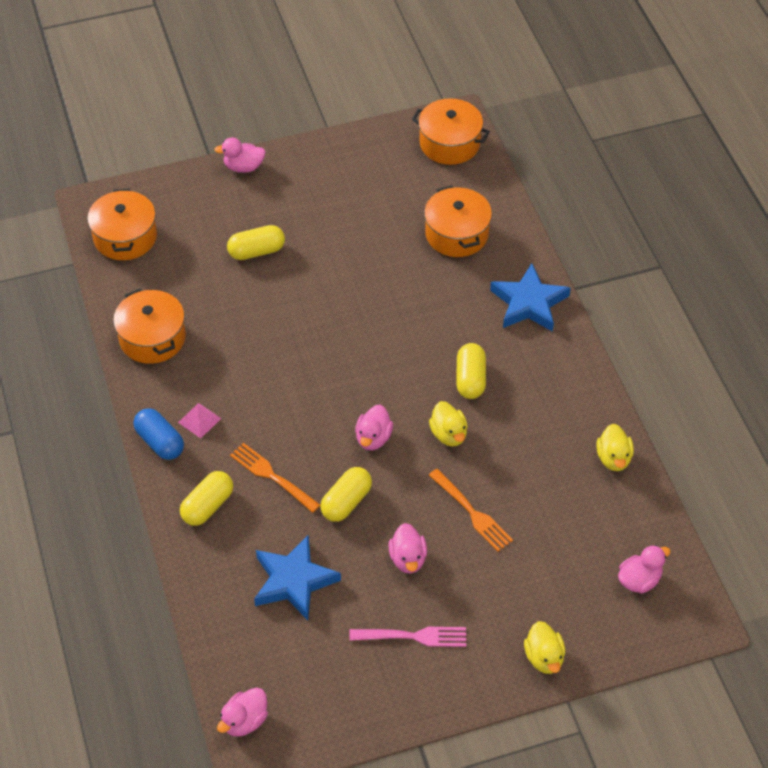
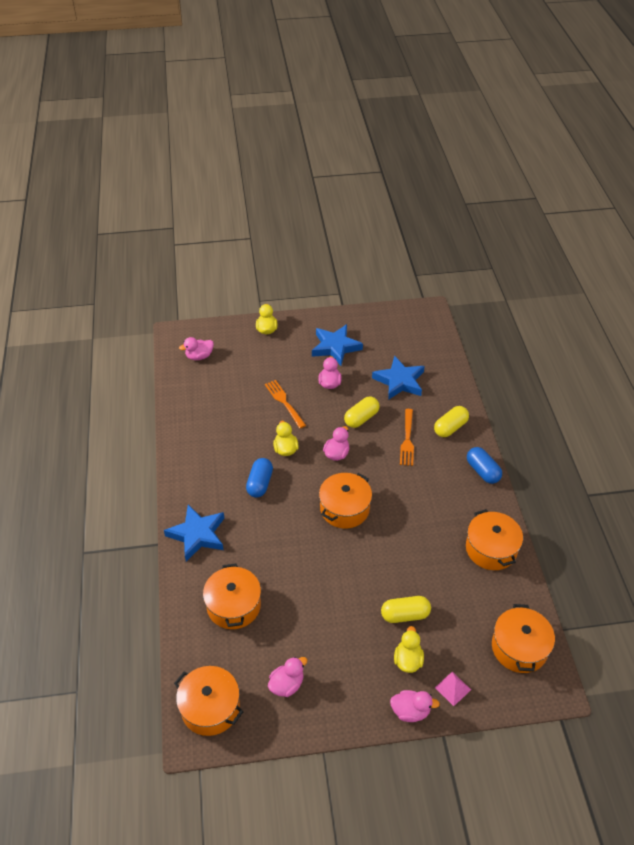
camera: 170 degrees left, 5 degrees down
pink pyramid [178,403,221,438] -> pink pyramid moved to [435,672,471,706]
pink duck [217,688,268,737] -> pink duck moved to [268,657,307,697]
orange fork [230,443,320,513] -> orange fork turned 45 degrees clockwise [400,409,414,466]
pink fork [349,627,466,647] -> blue star [312,324,363,366]
yellow capsule [456,343,486,399] -> blue capsule [246,458,273,498]
yellow duck [596,424,634,471] -> yellow duck moved to [394,626,424,673]
none -> orange pot [319,473,372,529]

